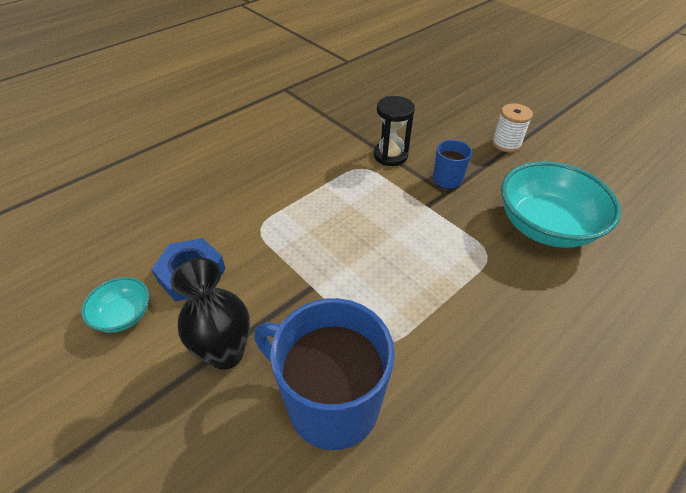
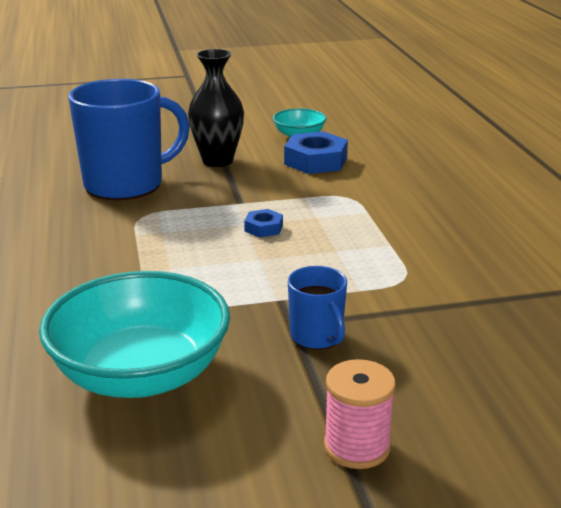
camera: 120 degrees right, 20 degrees down
black hourglass [374,96,415,166] -> none
white spool [492,103,533,152] -> pink spool [324,359,396,469]
none -> blue nut [244,209,283,238]

